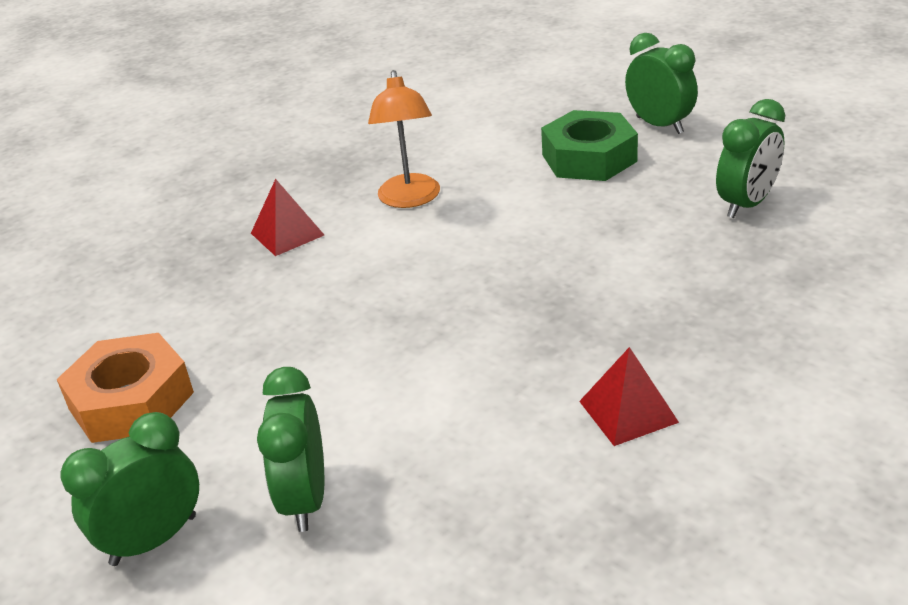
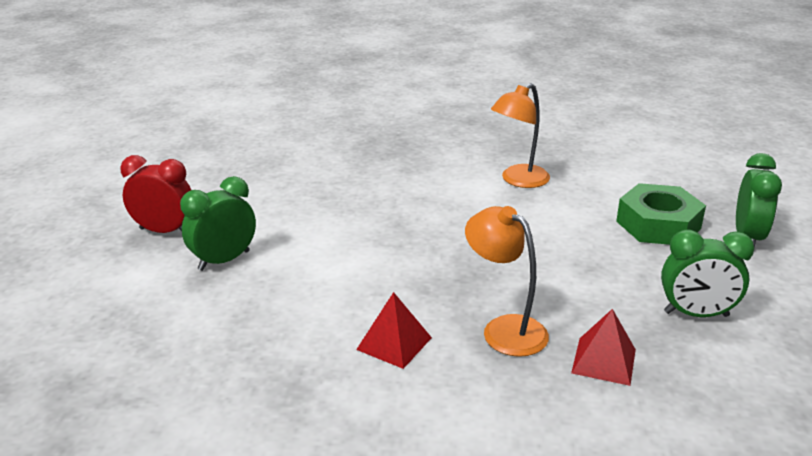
camera: 50 degrees right, 5 degrees down
orange nut [57,333,194,443] -> none
green clock [60,412,199,566] -> red clock [120,155,191,233]
red pyramid [251,179,324,256] -> red pyramid moved to [571,309,636,386]
none -> orange lamp [465,206,549,357]

